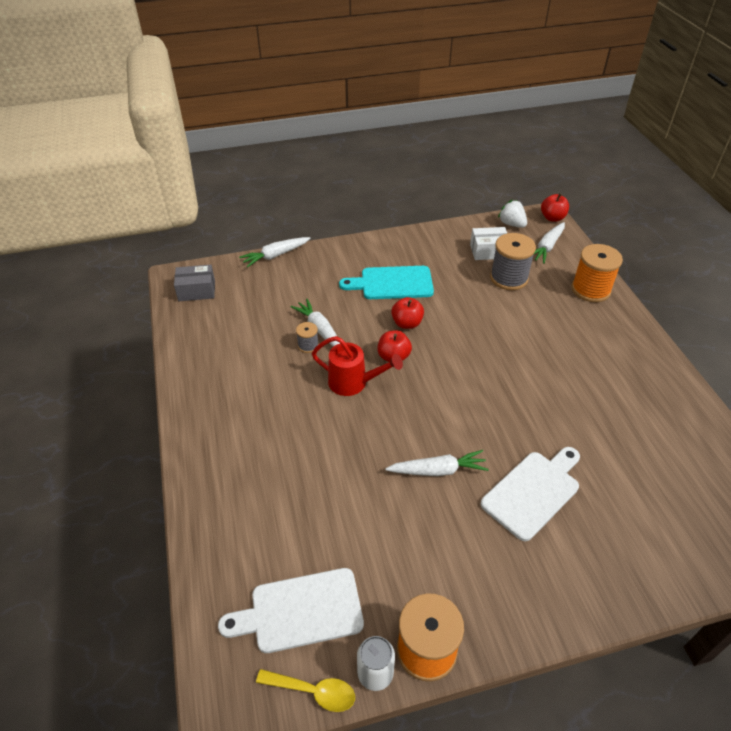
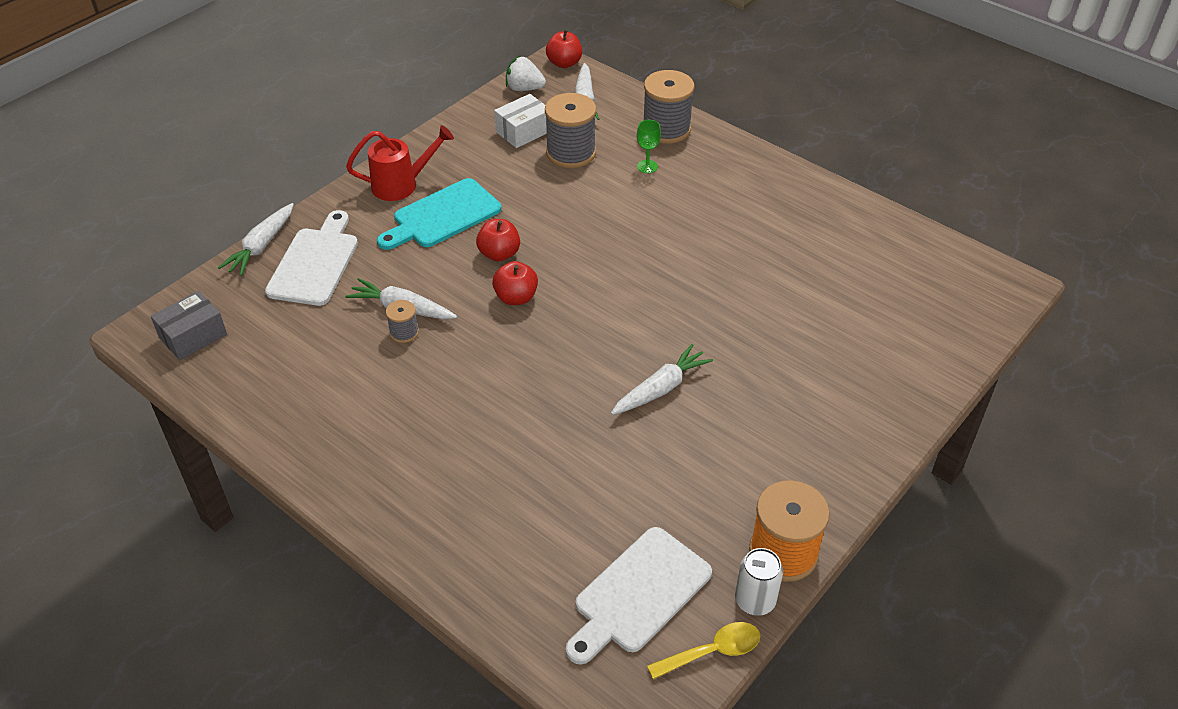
camera: 35 degrees left, 0 degrees up
red watering can [312,336,403,396] -> red watering can moved to [346,125,454,201]
white cutting board [481,447,580,541] -> white cutting board moved to [265,210,358,306]
orange spool [571,244,623,302] -> grey spool [644,70,694,144]
none -> green goblet [637,120,661,173]

